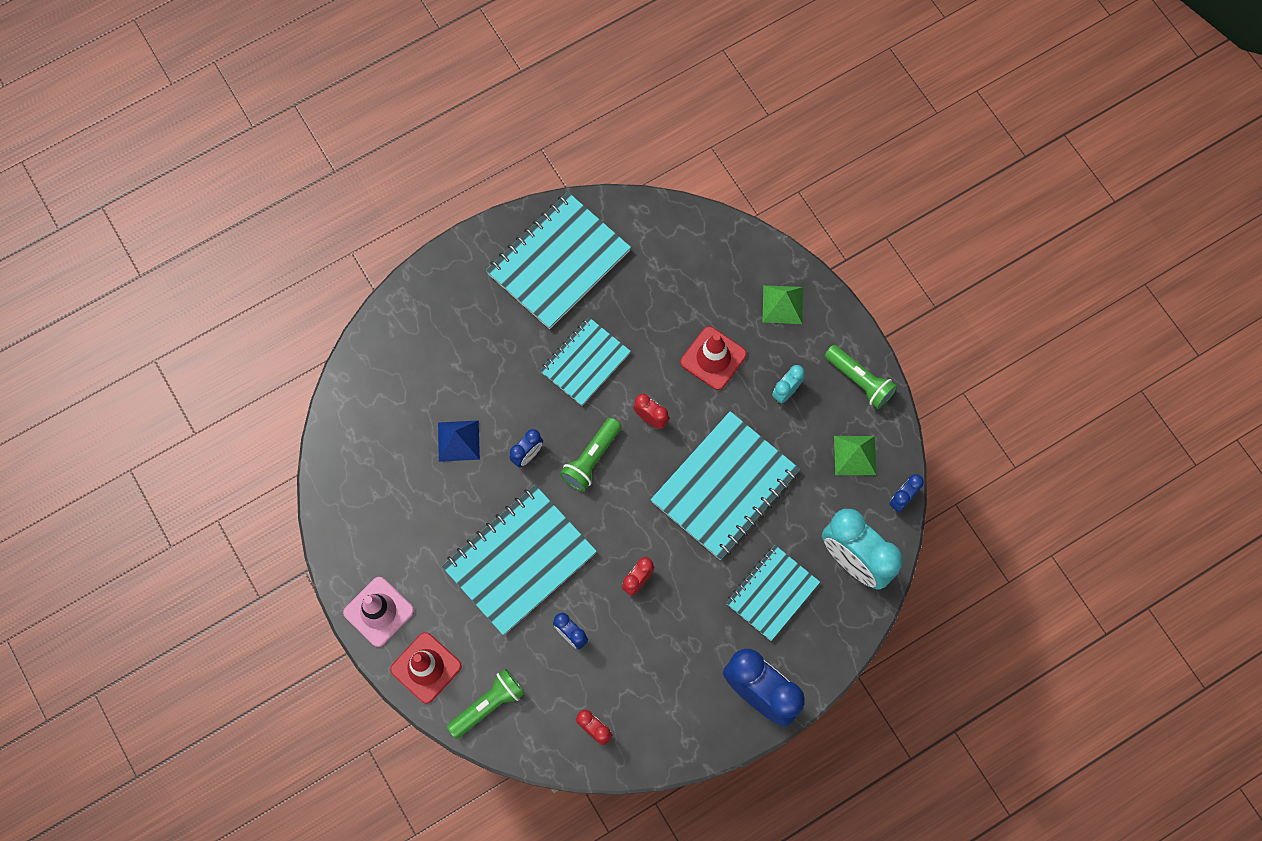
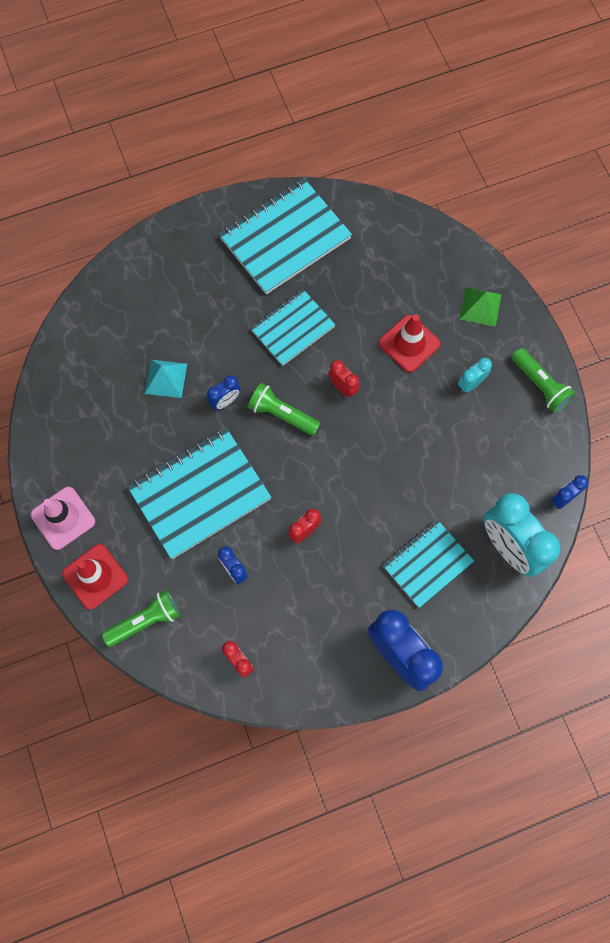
camera: 10 degrees right, 0 degrees up
blue pyramid [438,420,480,462] -> turquoise pyramid [145,360,187,398]
green flashlight [560,418,621,492] -> green flashlight turned 75 degrees clockwise [248,383,321,436]
turquoise notebook [650,411,800,560] -> none
green pyramid [834,436,876,475] -> none

